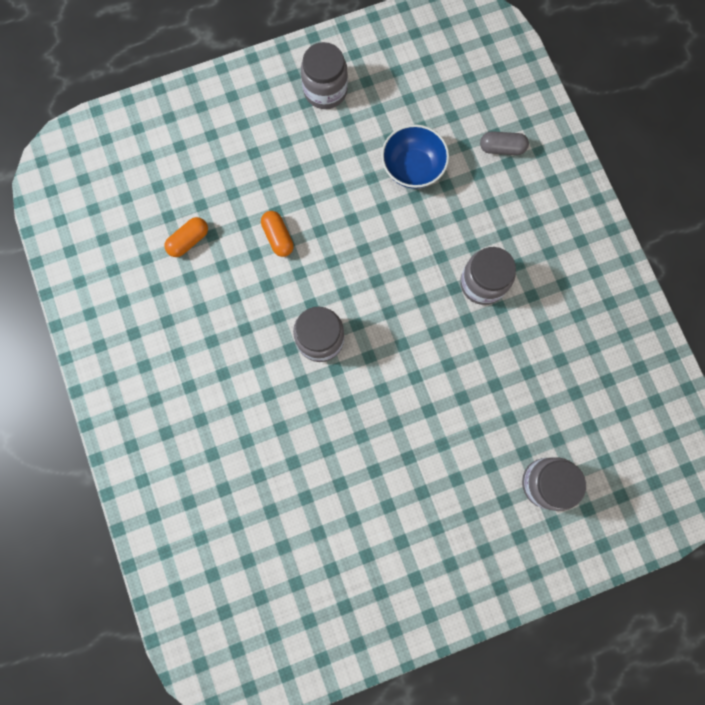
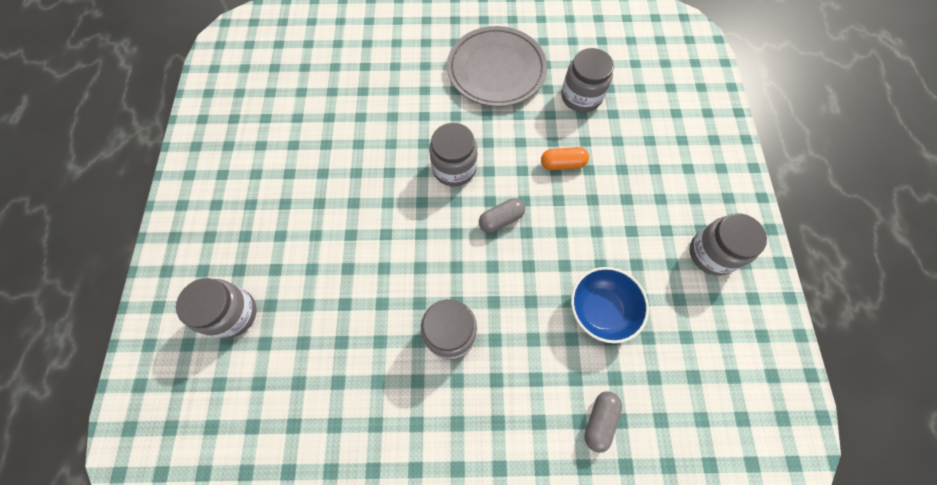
camera: 110 degrees right, 10 degrees down
orange capsule [164,217,208,257] -> grey jar [561,48,614,113]
none -> grey plate [447,26,547,107]
none -> grey capsule [479,198,525,233]

